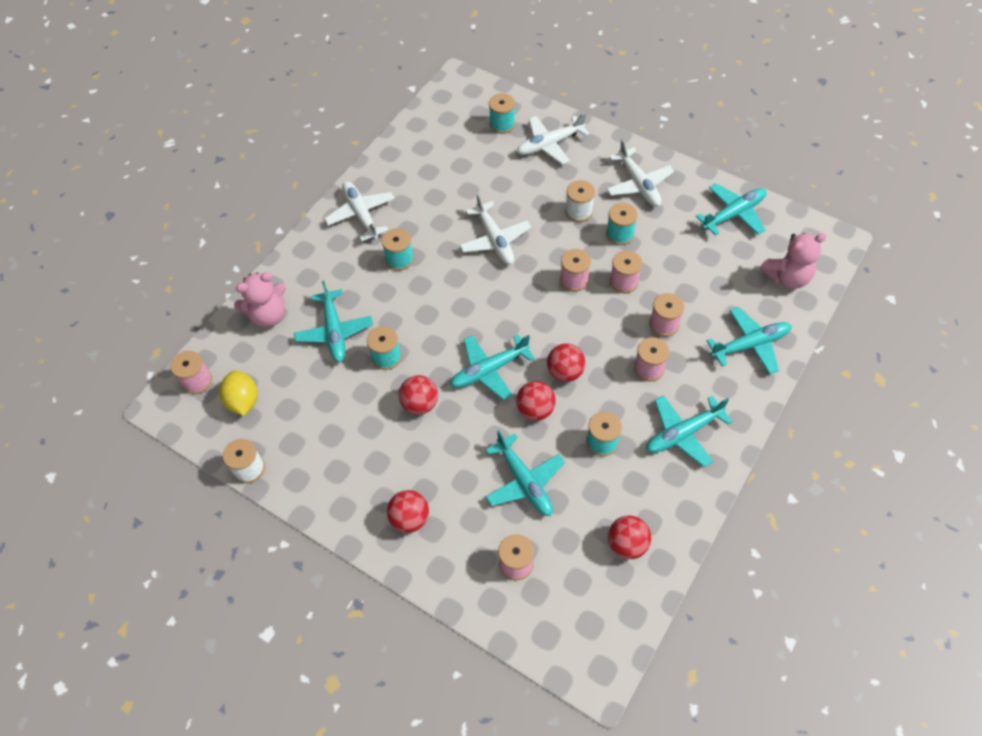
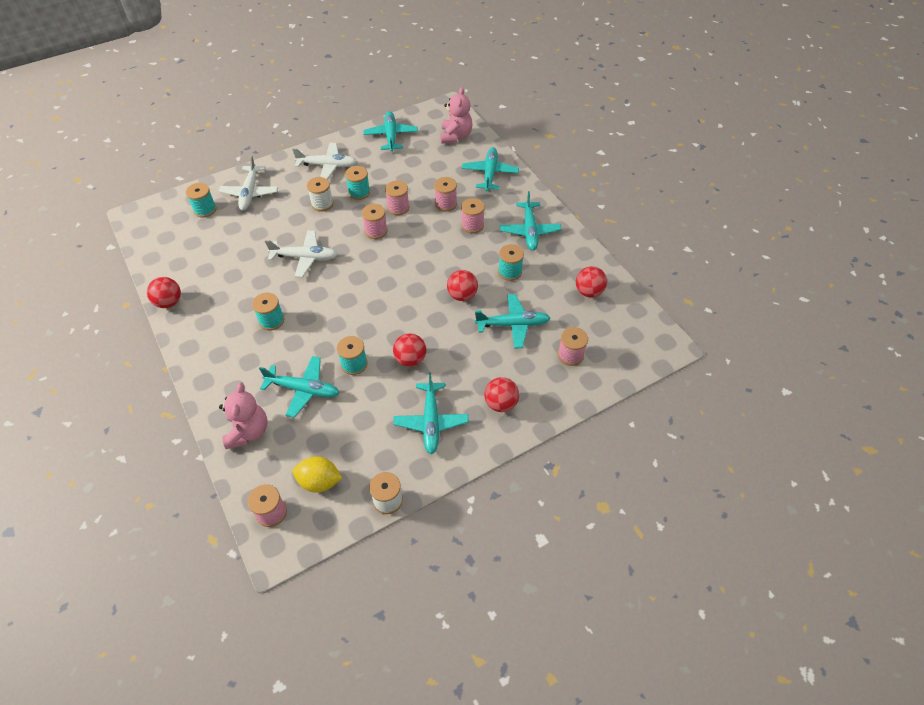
camera: 65 degrees left, 5 degrees down
white plane [324,181,395,241] -> none
turquoise plane [450,334,535,400] -> turquoise plane moved to [393,372,469,454]
red ball [547,343,586,382] -> red ball moved to [147,277,181,308]

